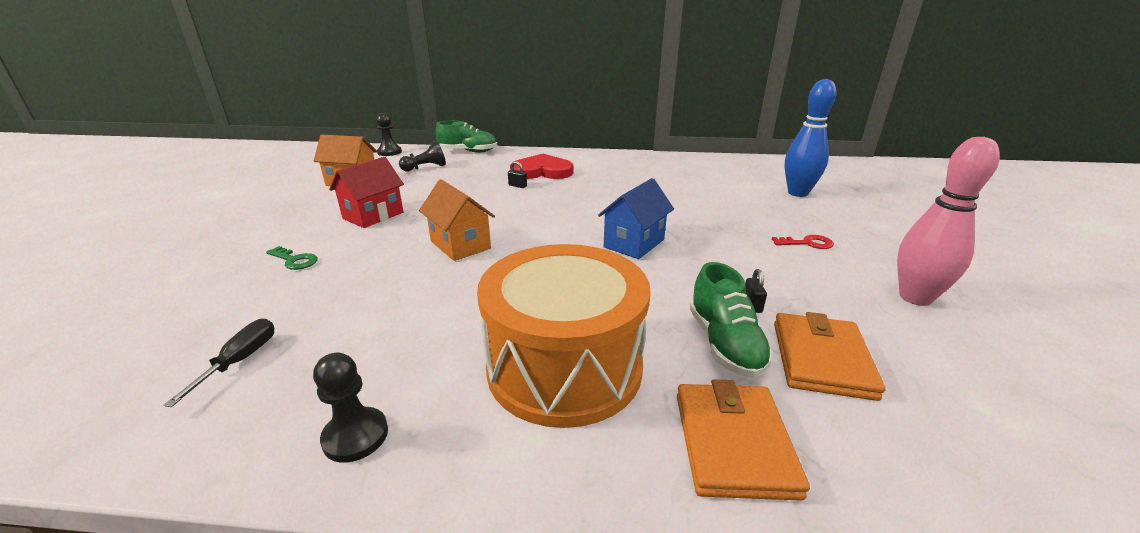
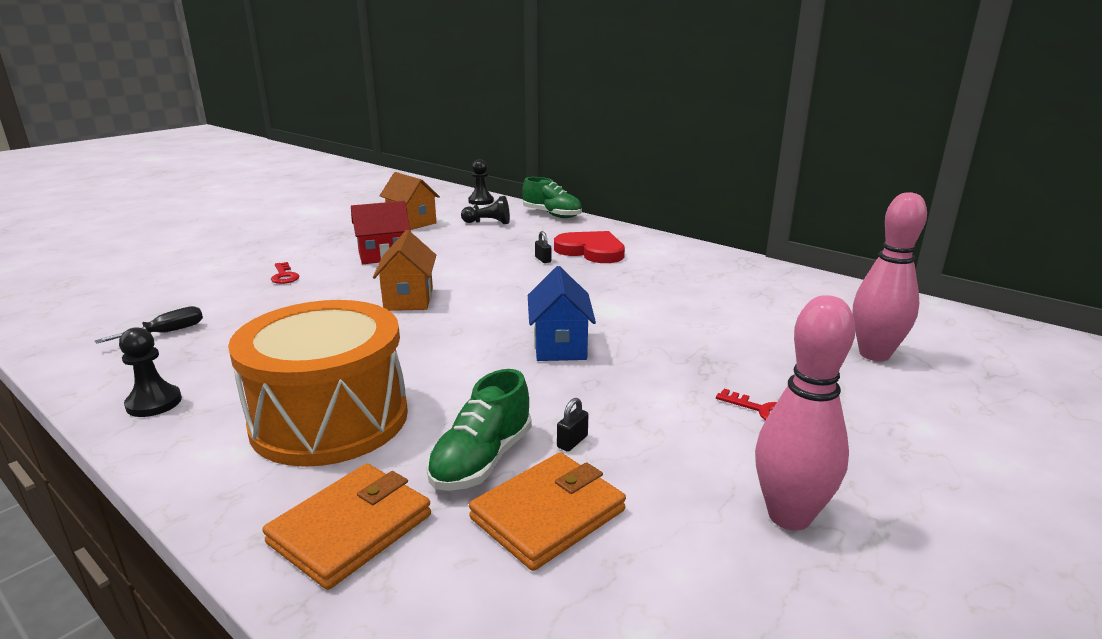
camera: 35 degrees right, 5 degrees down
green key [266,246,318,270] -> red key [271,262,300,284]
blue house [598,178,674,259] -> blue house turned 75 degrees counterclockwise [528,266,596,361]
blue bowling pin [785,79,837,197] -> pink bowling pin [853,192,927,361]

